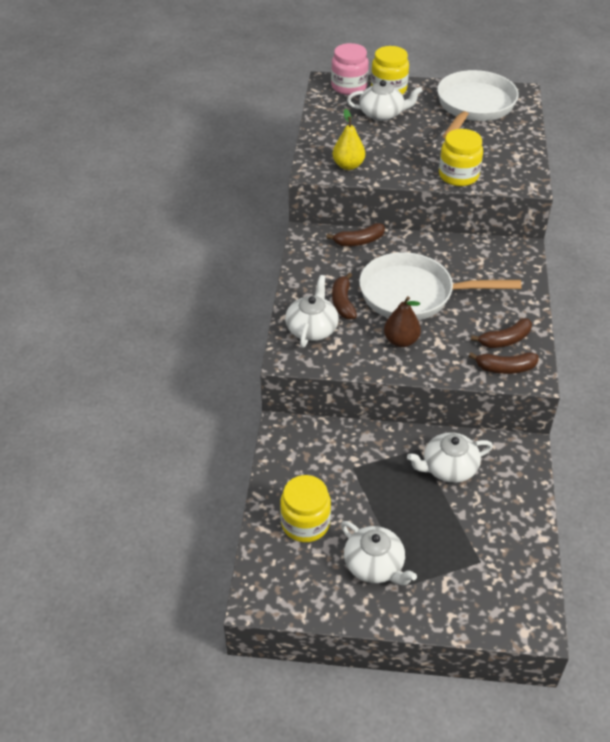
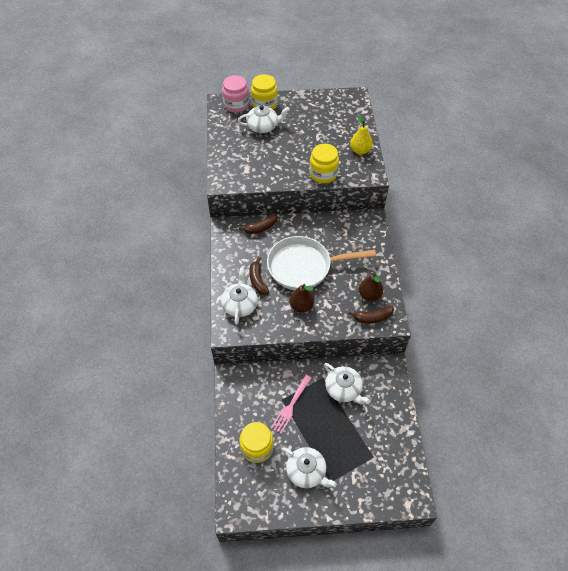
camera: 10 degrees left, 10 degrees up
yellow pear [333,109,365,170] -> yellow pear moved to [350,115,373,155]
white teapot [407,432,493,483] -> white teapot turned 105 degrees counterclockwise [324,363,370,404]
white pan [437,70,519,139] -> none
brown banana [471,318,532,348] -> brown pear [359,273,384,301]
none -> pink fork [271,375,312,434]

